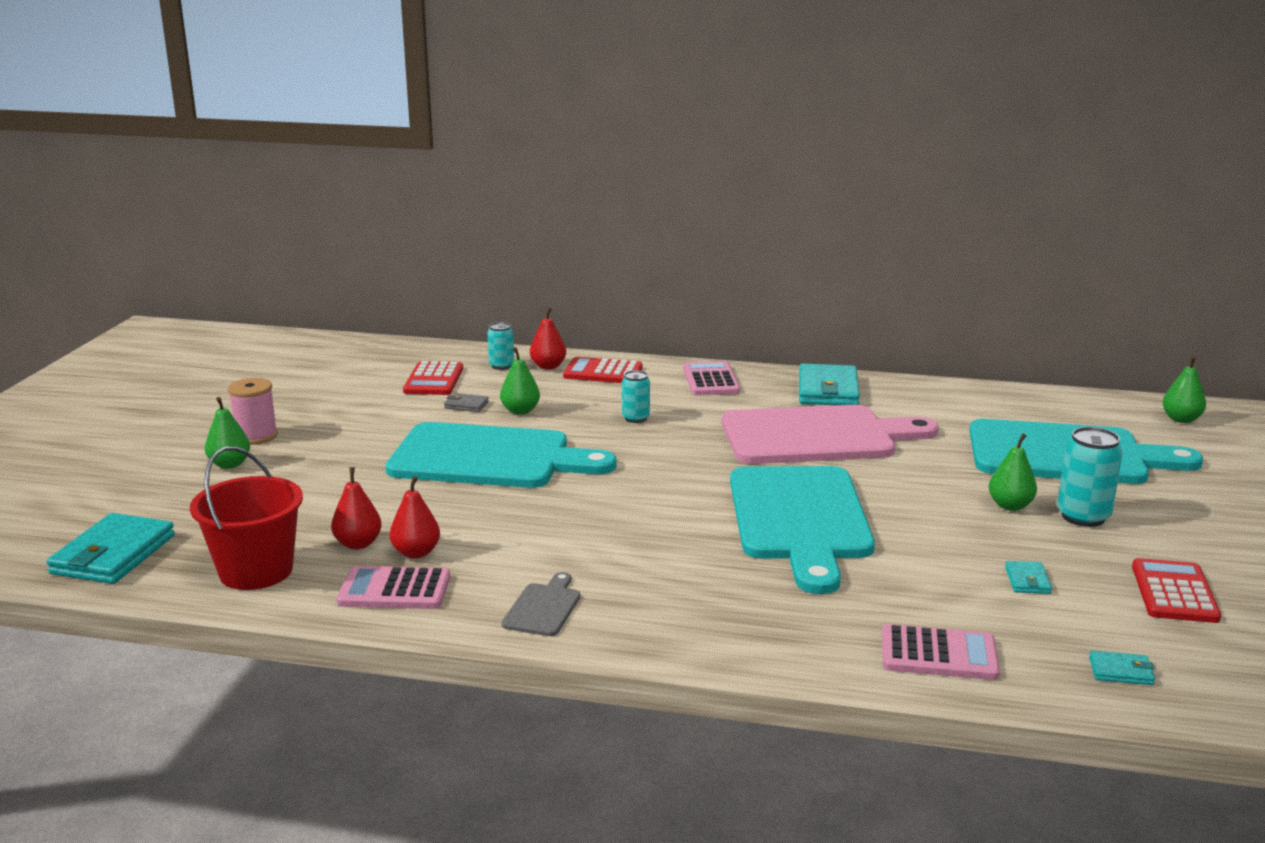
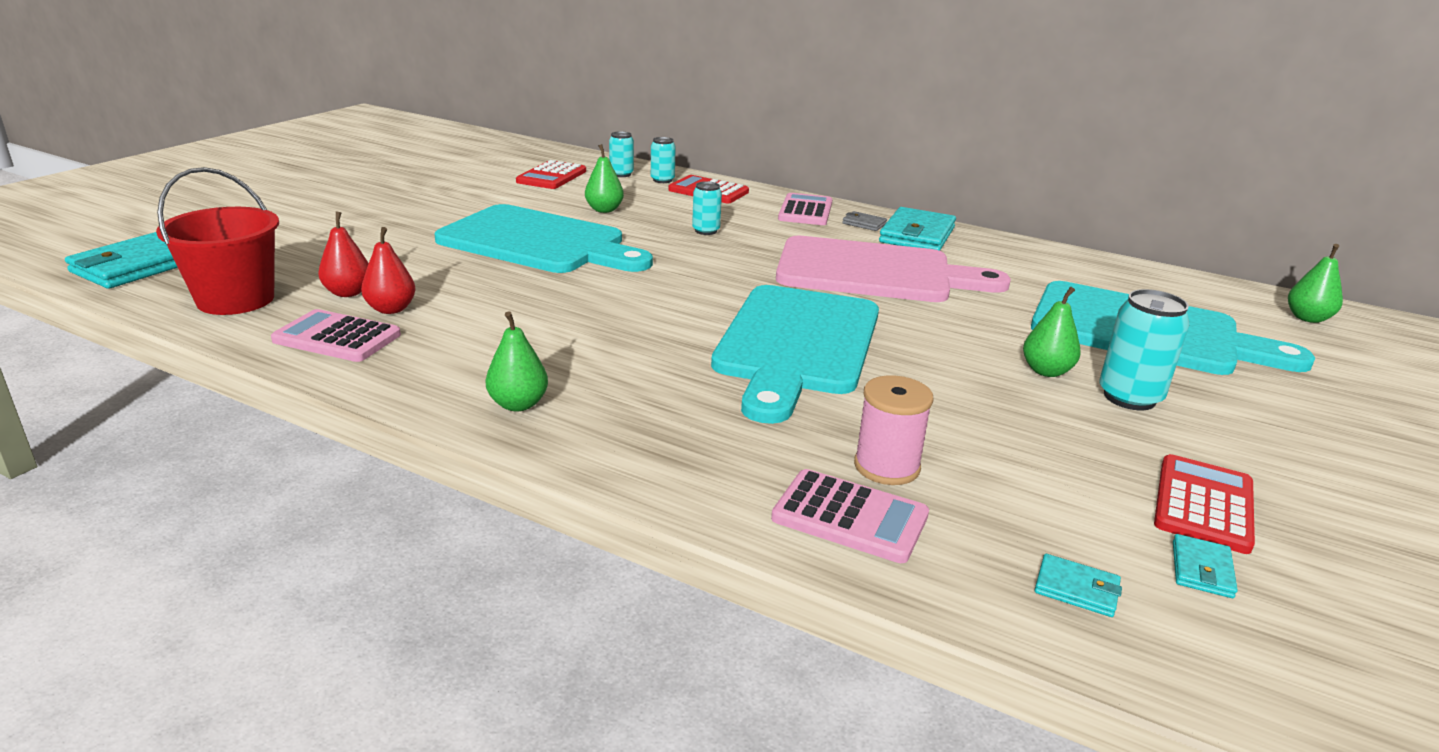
camera: 15 degrees right, 5 degrees up
green pear [205,397,250,469] -> green pear moved to [485,311,548,411]
pink spool [228,378,278,445] -> pink spool moved to [854,375,934,485]
grey wallet [444,393,489,412] -> grey wallet moved to [842,211,887,231]
grey cutting board [502,572,580,636] -> none
red pear [530,307,566,370] -> turquoise can [651,137,676,183]
turquoise wallet [1005,561,1052,594] -> turquoise wallet moved to [1173,534,1238,598]

